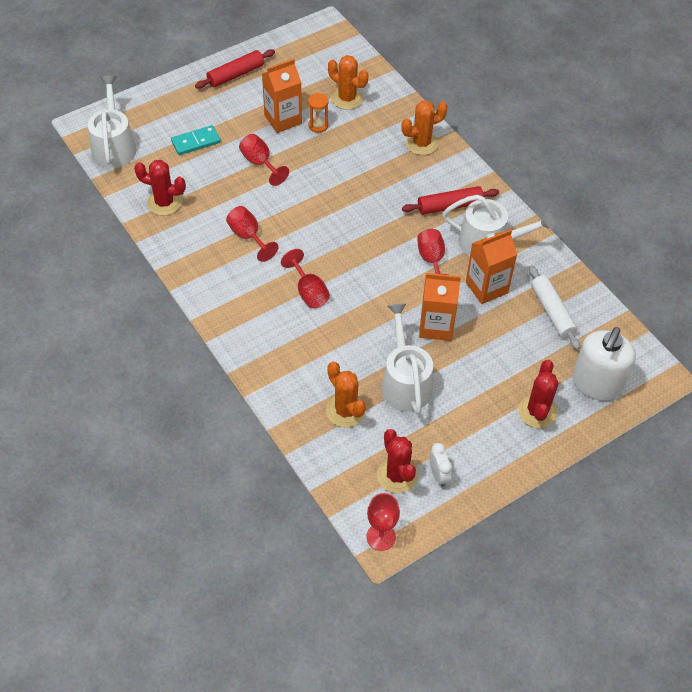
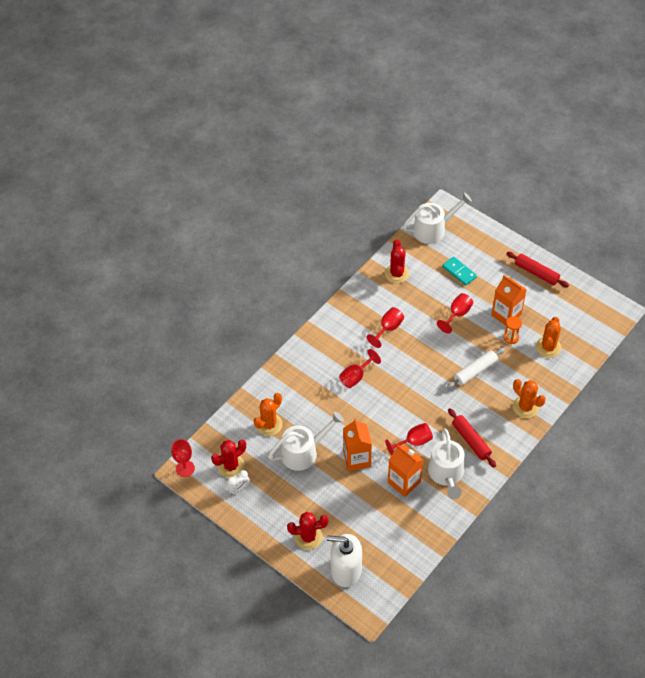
camera: 75 degrees right, 0 degrees up
white rolling pin [529,265,580,350] -> white rolling pin moved to [447,347,505,389]

